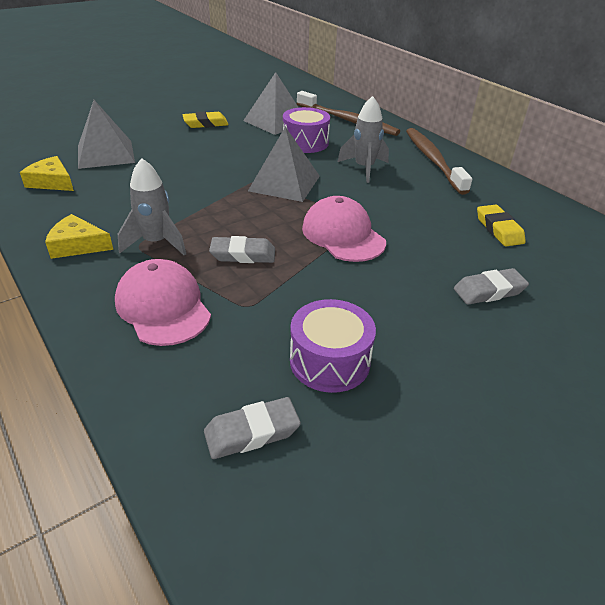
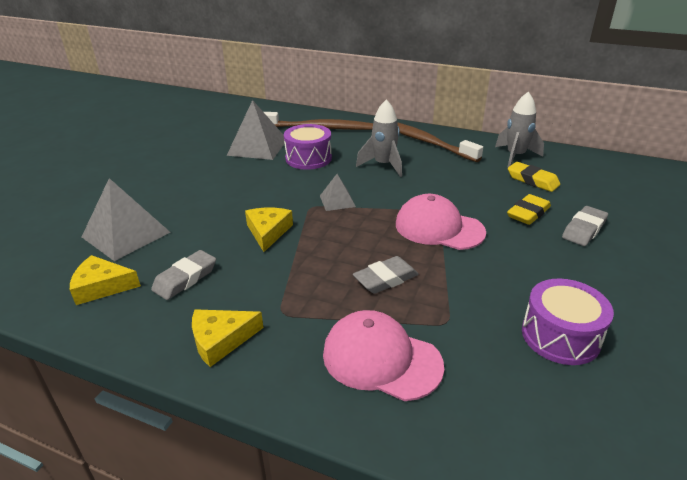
camera: 30 degrees left, 5 degrees down
grey rocket [118,158,186,256] -> grey rocket moved to [495,92,544,168]
yellow eraser [182,112,229,128] -> yellow eraser moved to [507,194,551,225]
grey eraser [204,397,301,459] -> grey eraser moved to [151,250,216,300]
grey pyramid [248,127,320,202] -> grey pyramid [320,174,356,211], size x0.53
none -> yellow cheese [245,208,293,252]

